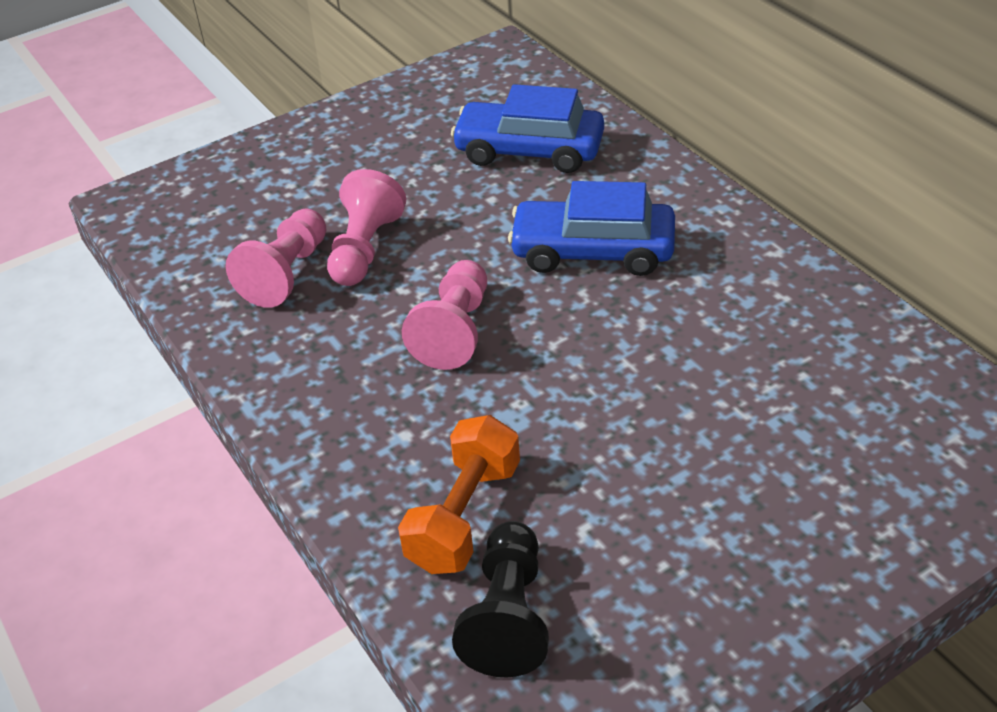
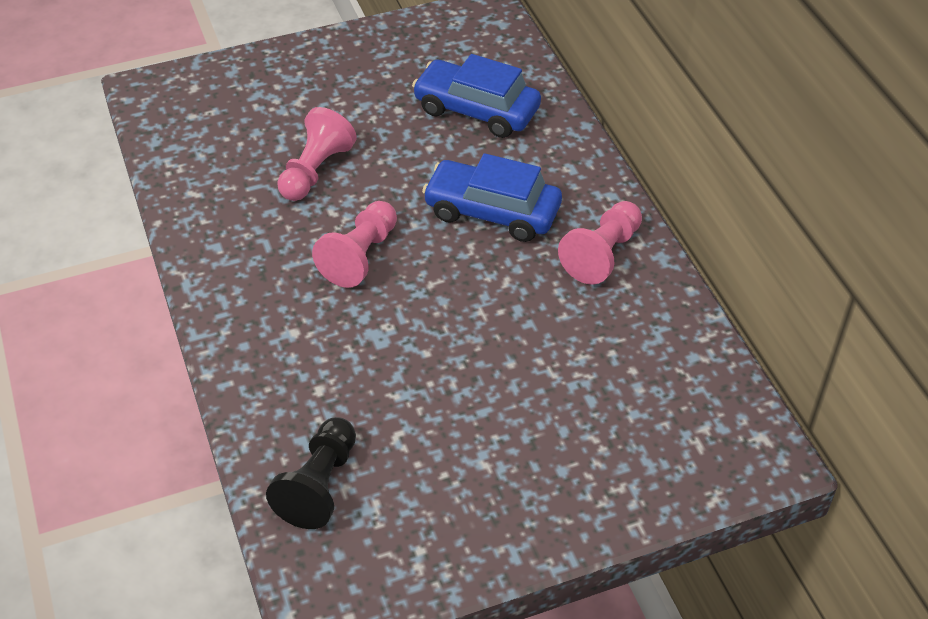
camera: 10 degrees right, 5 degrees up
pink pawn [226,209,327,308] -> pink pawn moved to [558,201,642,285]
orange dumbbell [398,415,520,574] -> none

